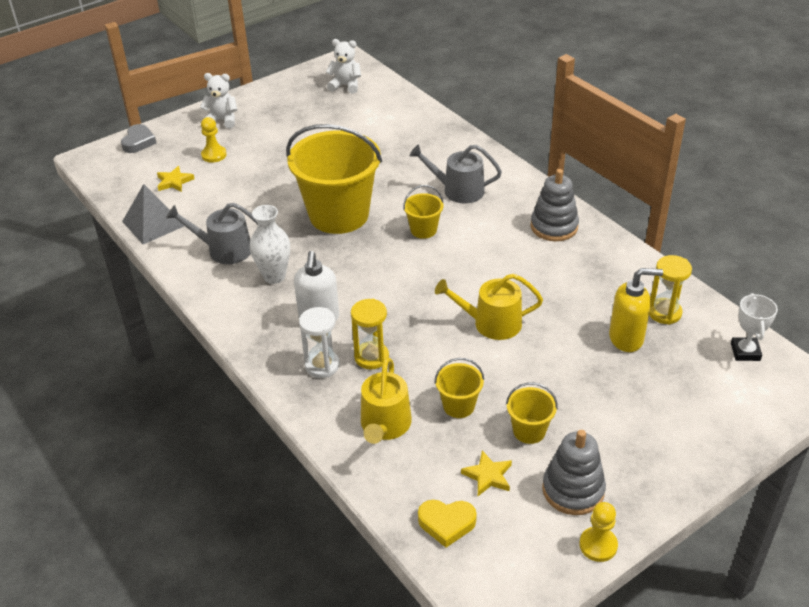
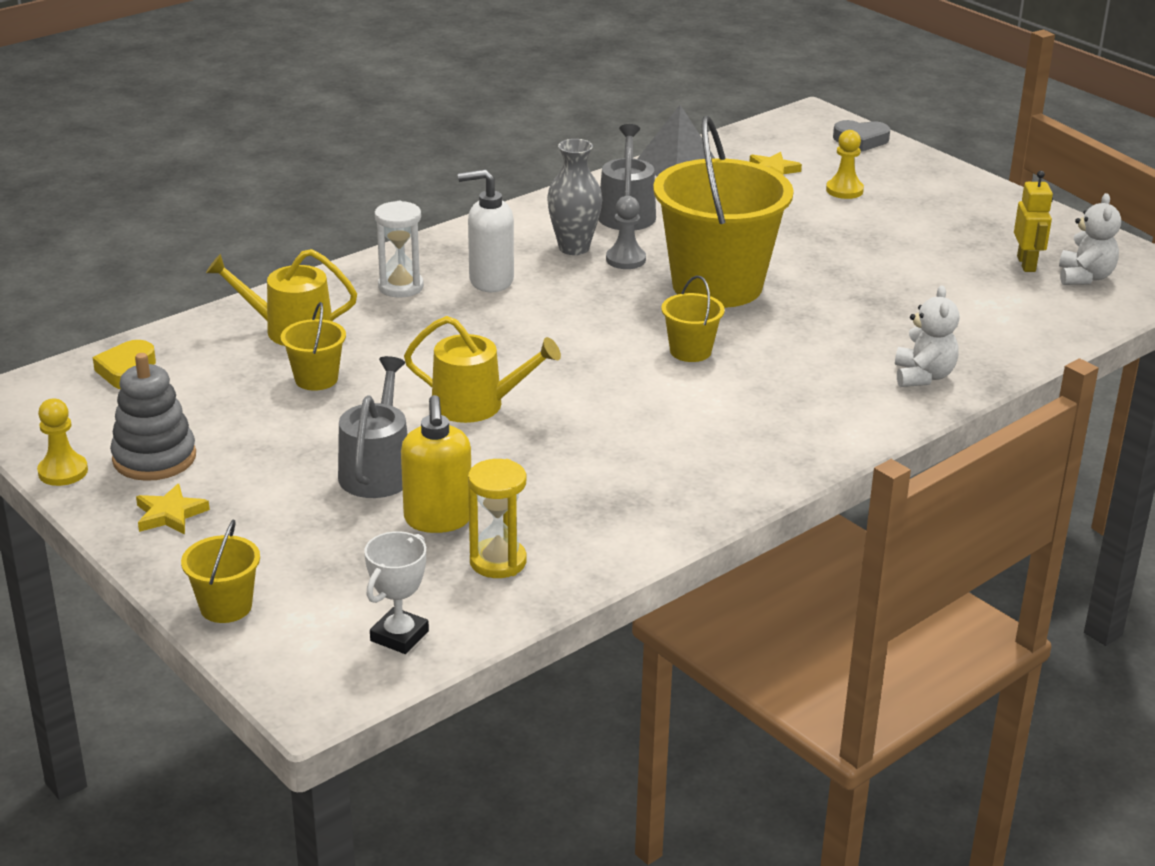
camera: 85 degrees right, 10 degrees down
white teddy bear [200,73,238,129] -> white teddy bear moved to [895,285,959,387]
white vase [250,205,290,284] -> grey vase [547,139,602,255]
yellow hourglass [351,299,389,370] -> none
grey watering can [410,144,502,203] -> grey watering can moved to [338,356,408,498]
yellow watering can [435,274,543,340] -> yellow watering can turned 105 degrees clockwise [404,316,561,423]
yellow star [461,450,512,496] -> yellow star moved to [136,484,210,534]
yellow bucket [506,382,558,444] -> yellow bucket moved to [181,520,260,623]
grey stacking toy [530,169,579,241] -> none
white trophy [731,293,778,361] -> white trophy turned 60 degrees counterclockwise [364,531,429,654]
none -> grey pawn [606,196,646,269]
none -> yellow robot [1014,171,1053,272]

